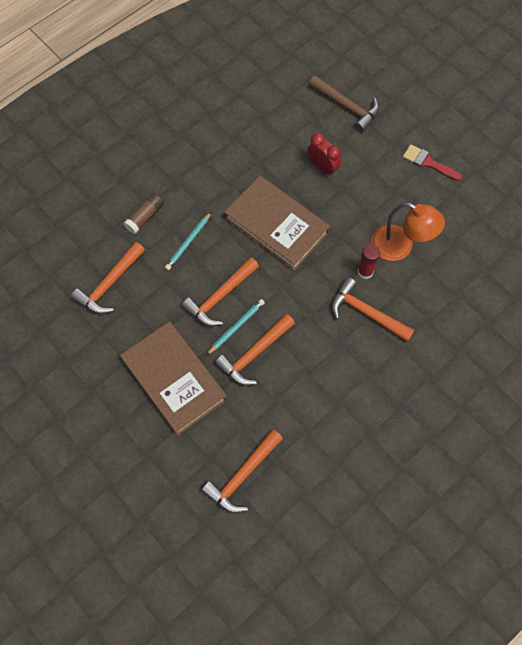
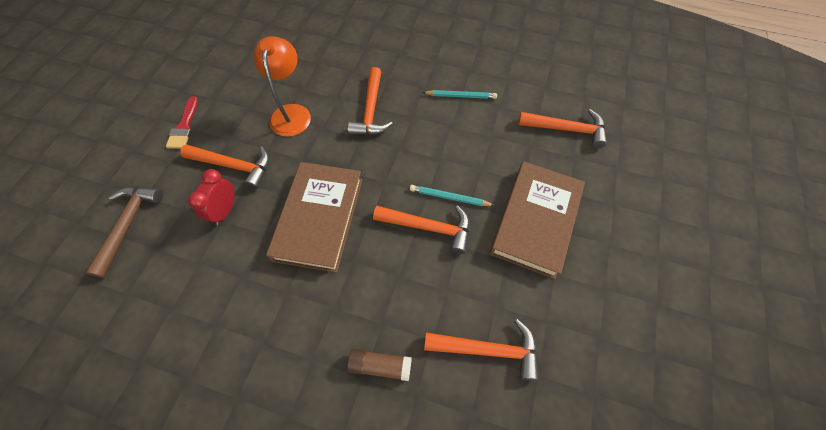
camera: 120 degrees left, 5 degrees down
turquoise pencil [165,212,211,270] -> turquoise pencil moved to [422,90,497,99]
orange hammer [214,314,295,386] -> orange hammer moved to [180,144,269,189]
red glue stick [358,244,380,279] -> none

